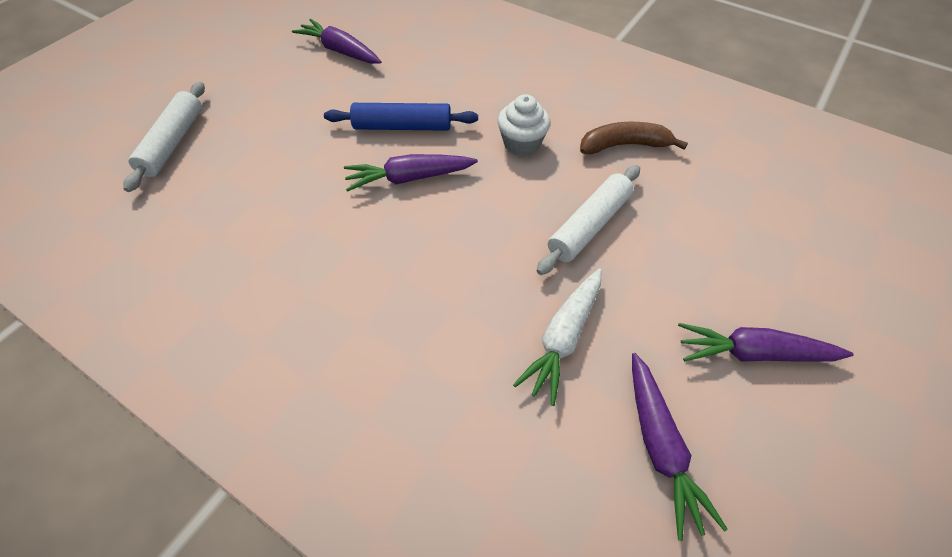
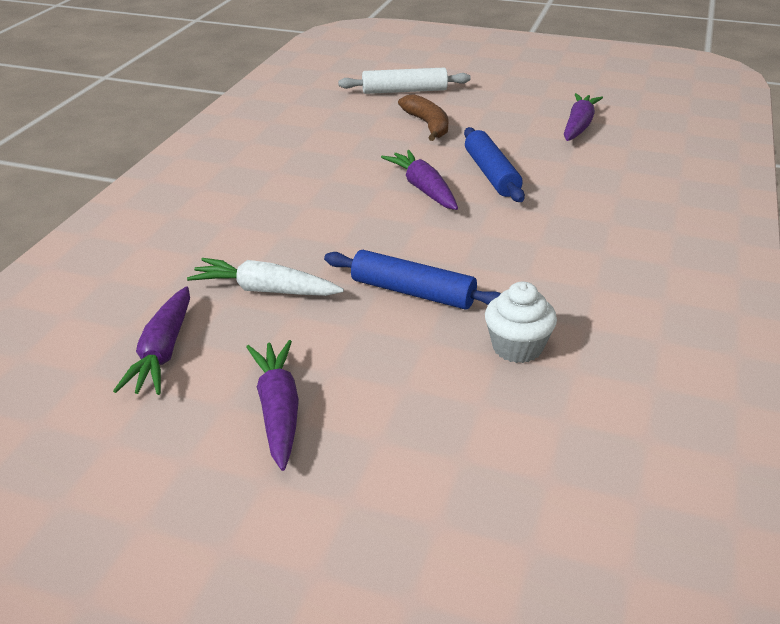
camera: 75 degrees right, 20 degrees down
white cupcake [497,94,550,156] -> white cupcake moved to [485,281,557,363]
white rolling pin [537,165,640,275] -> blue rolling pin [324,250,501,310]
brown banana [580,122,688,154] -> brown banana moved to [398,94,449,141]
purple carrot [632,353,728,541] -> purple carrot turned 60 degrees counterclockwise [113,286,190,395]

